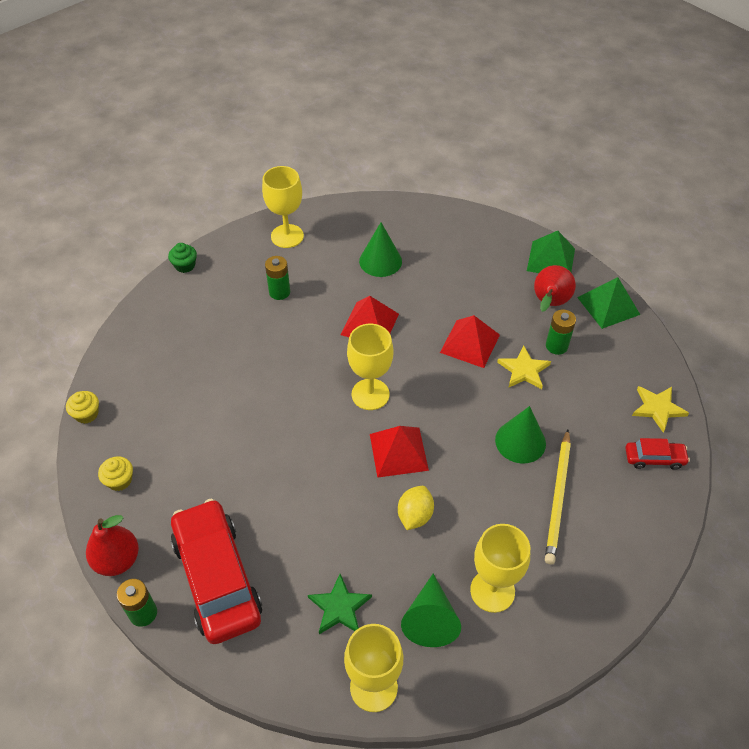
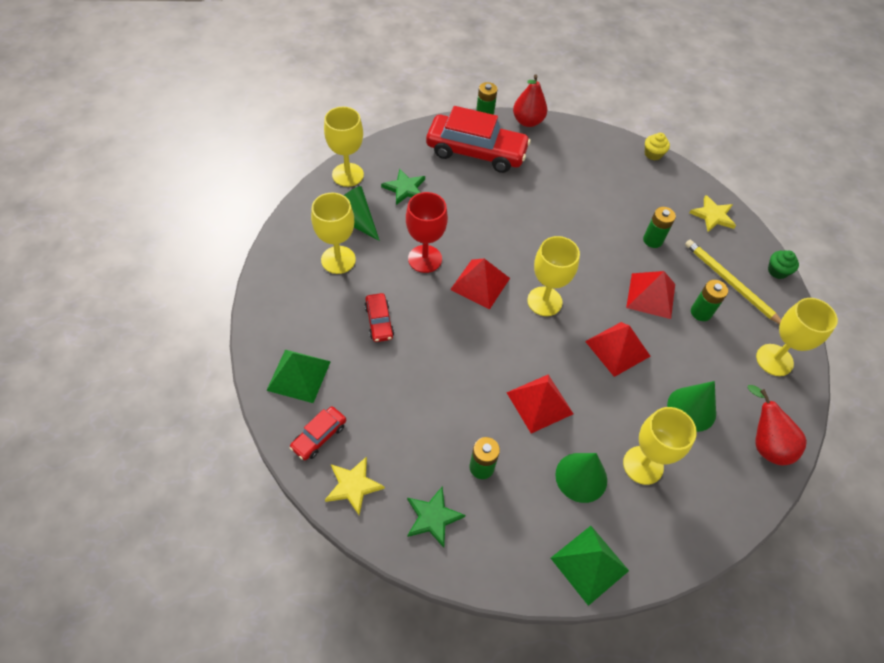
camera: 125 degrees right, 5 degrees up
yellow cupcake [98,456,133,491] -> none
yellow lemon [398,486,434,530] -> red goblet [406,192,448,273]
green cone [495,406,546,464] -> green cone moved to [555,453,607,503]
yellow star [497,345,551,389] -> yellow star moved to [690,195,736,232]
red pear [534,265,576,312] -> red pear moved to [748,385,807,465]
yellow pencil [545,429,571,565] -> yellow pencil moved to [685,240,781,324]
green pyramid [577,277,640,329] -> green pyramid moved to [266,350,331,403]
none -> red car [364,293,394,342]
none -> green star [407,486,465,548]
none -> yellow goblet [623,407,697,485]
none -> red pyramid [626,271,675,319]
none -> green battery [643,207,676,248]

